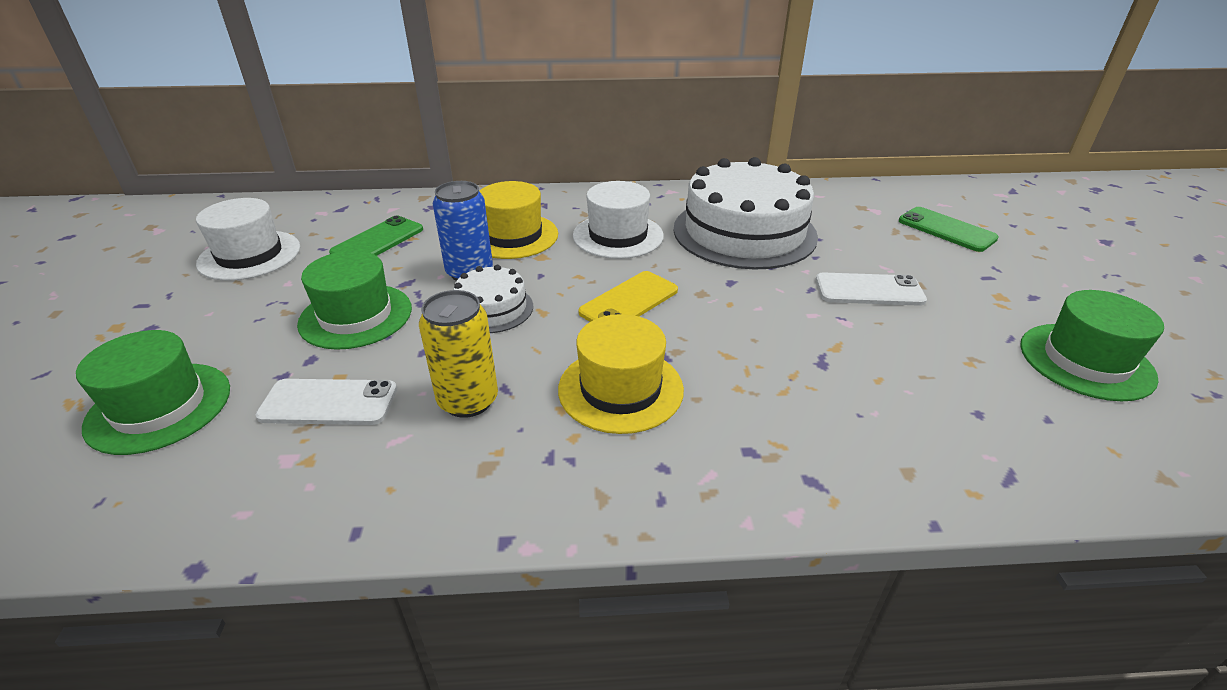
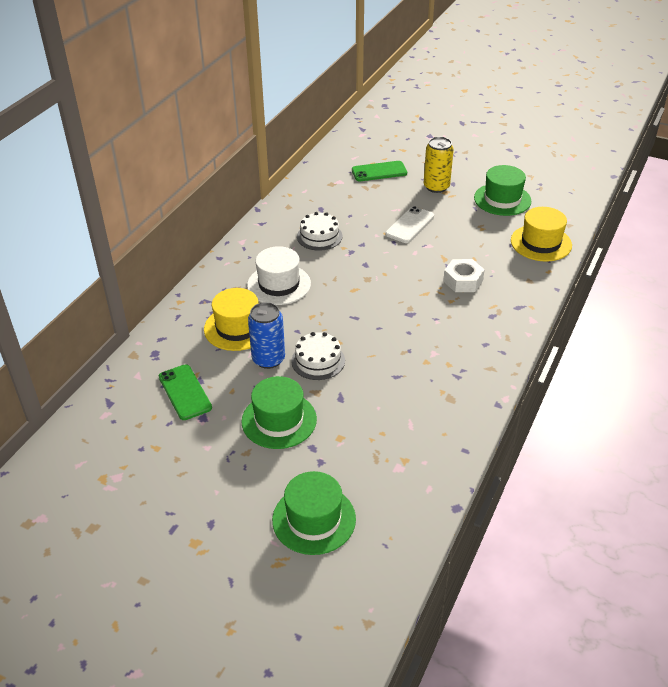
camera: 60 degrees left, 5 degrees up
white hat [196,198,300,281] -> none
white phone [256,379,397,425] -> none
yellow can [419,290,498,418] -> yellow can moved to [424,137,454,193]
yellow hat [558,314,684,434] -> yellow hat moved to [511,207,572,261]
yellow phone [578,271,678,322] -> none
white cake [674,157,818,270] -> white cake [297,212,343,251], size x0.48
none -> white nut [443,259,485,292]

